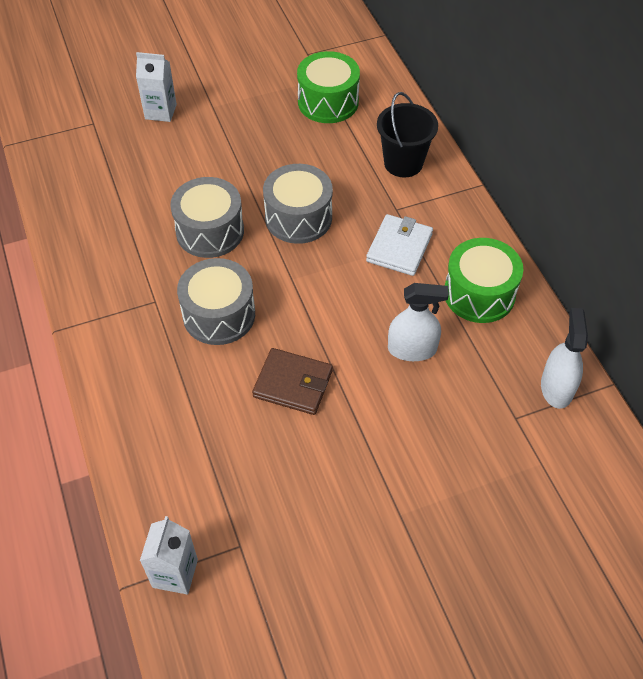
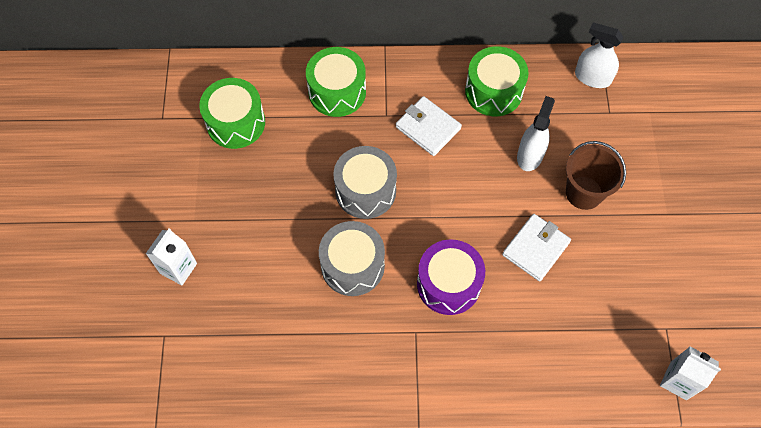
camera: 70 degrees left, 10 degrees up
grey drum [177,258,255,345] -> purple drum [417,239,485,315]
brown wallet [252,348,333,415] -> white wallet [502,214,571,281]
black bucket [377,92,438,177] -> green drum [306,47,366,117]
none -> brown bucket [566,141,626,210]

